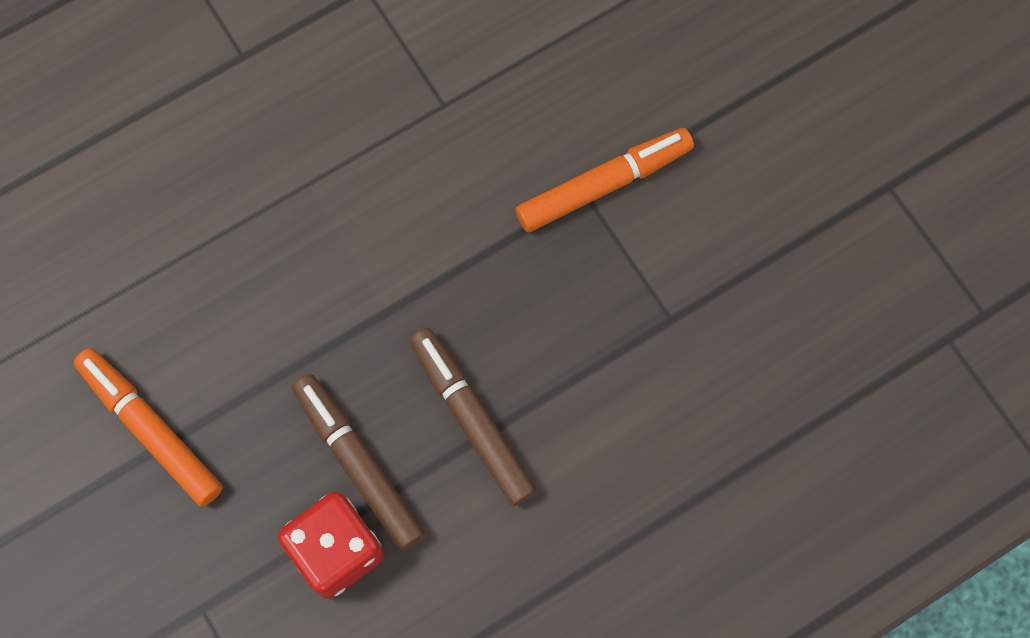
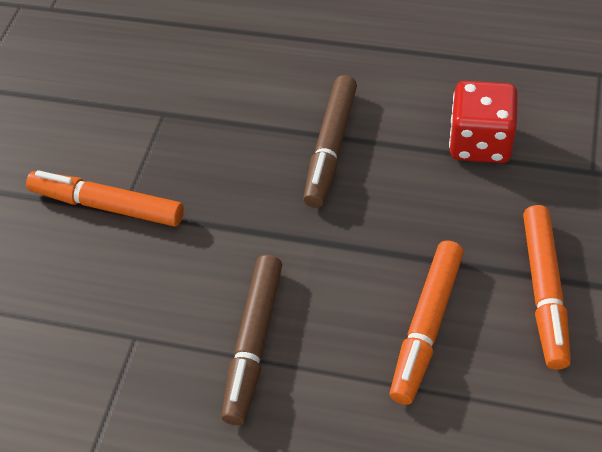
camera: 130 degrees left, 20 degrees down
brown marker [292,374,425,551] -> brown marker moved to [221,255,282,425]
none -> orange marker [390,240,464,405]

